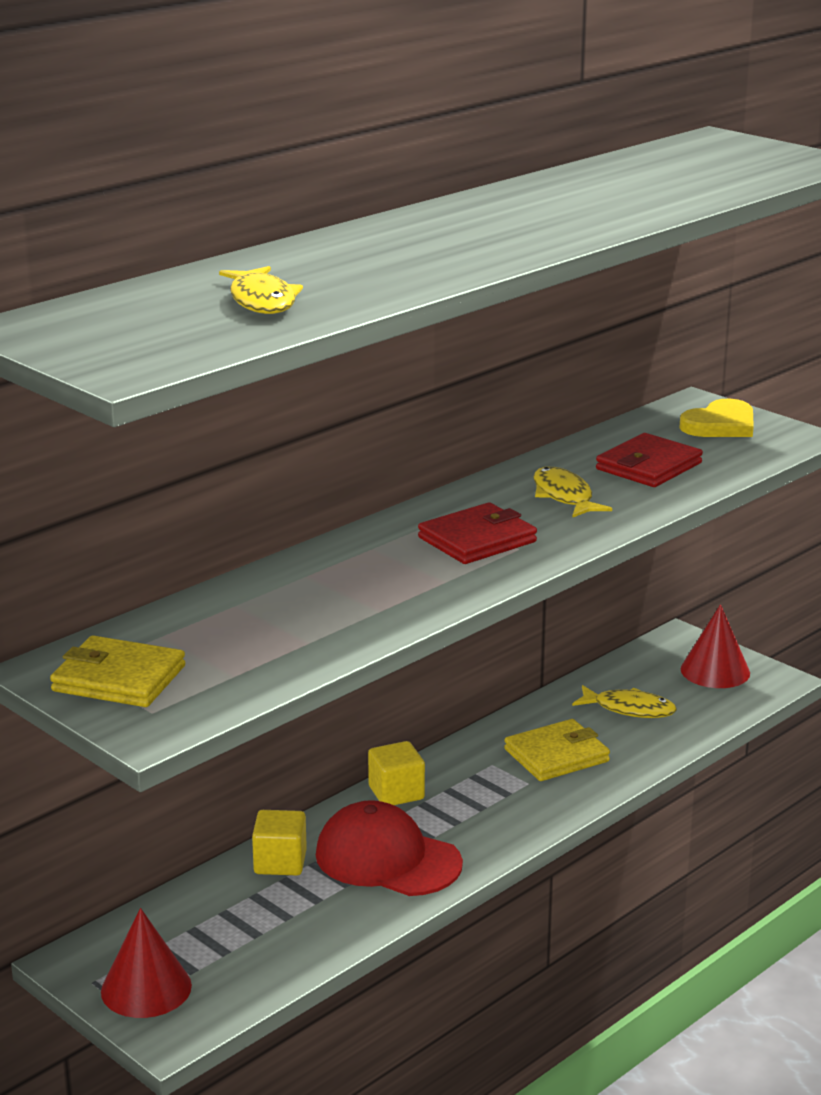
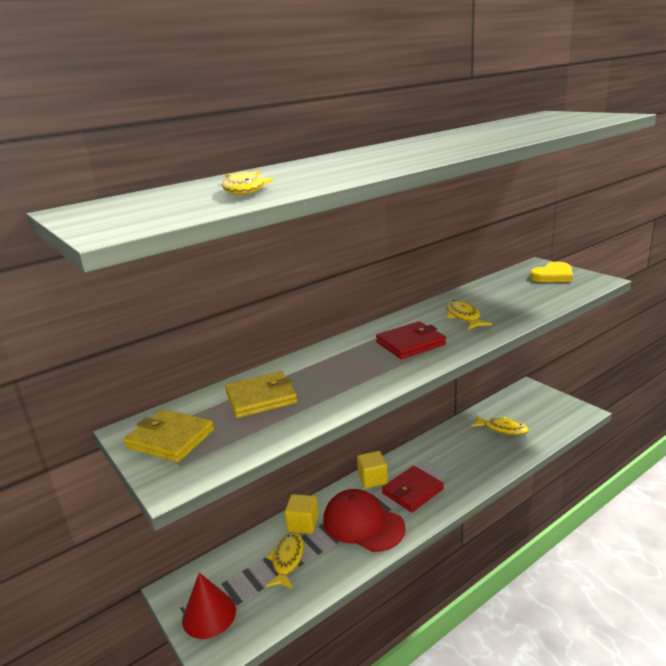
camera: 10 degrees right, 0 degrees up
yellow wallet [504,719,610,781] -> yellow wallet moved to [225,371,297,418]
red wallet [596,433,703,487] -> red wallet moved to [382,466,444,512]
red cone [681,604,750,688] -> none
none -> yellow fish [266,532,304,589]

